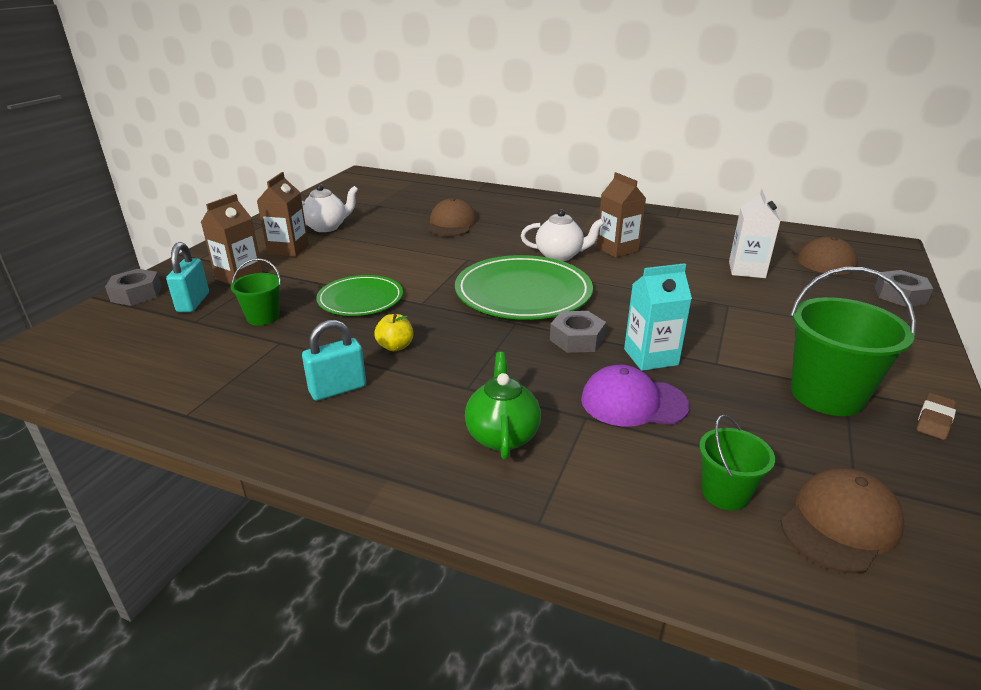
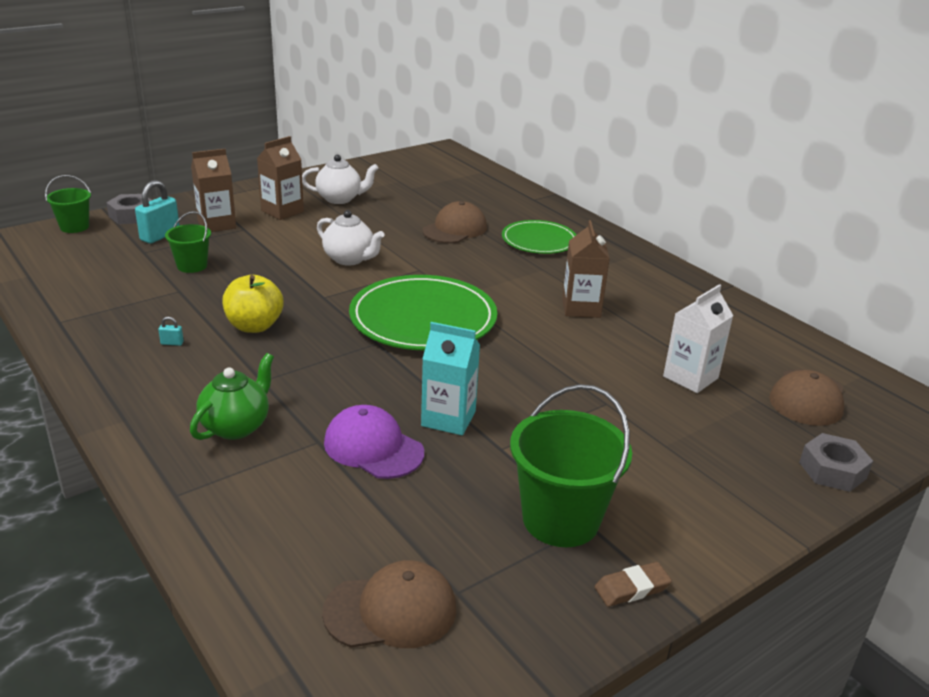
camera: 30 degrees right, 0 degrees up
turquoise padlock [302,320,366,401] -> turquoise padlock [158,316,184,346], size x0.43
green plate [316,275,403,316] -> green plate moved to [502,220,576,254]
yellow apple [374,314,413,351] -> yellow apple [222,275,283,333], size x1.62
white teapot [521,209,604,261] -> white teapot moved to [317,210,385,266]
grey nut [550,311,606,353] -> none
green bucket [699,415,775,510] -> green bucket moved to [45,175,91,233]

